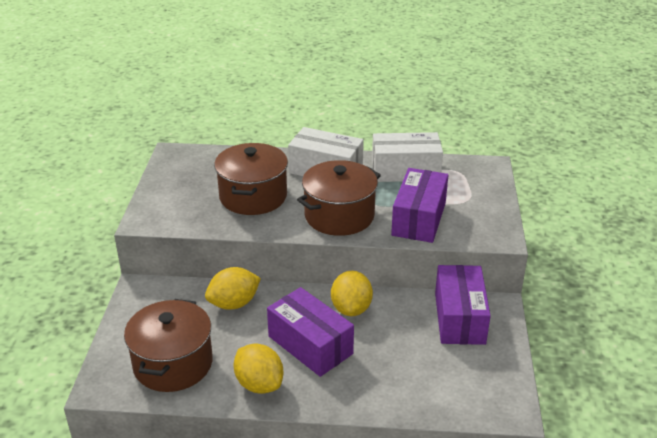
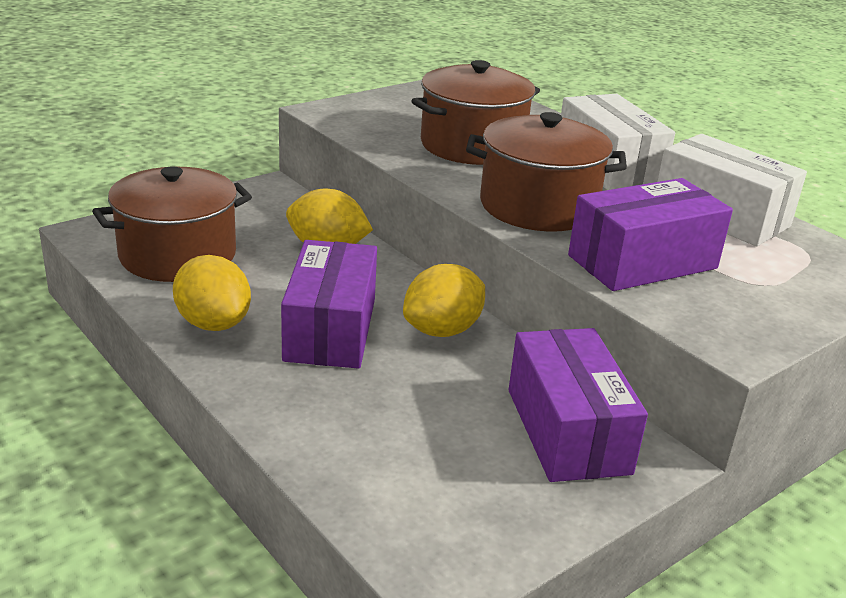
camera: 45 degrees right, 5 degrees down
yellow lemon [234,343,283,394] -> yellow lemon turned 45 degrees counterclockwise [173,255,251,331]
purple box [435,265,491,345] -> purple box turned 60 degrees counterclockwise [509,328,648,482]

